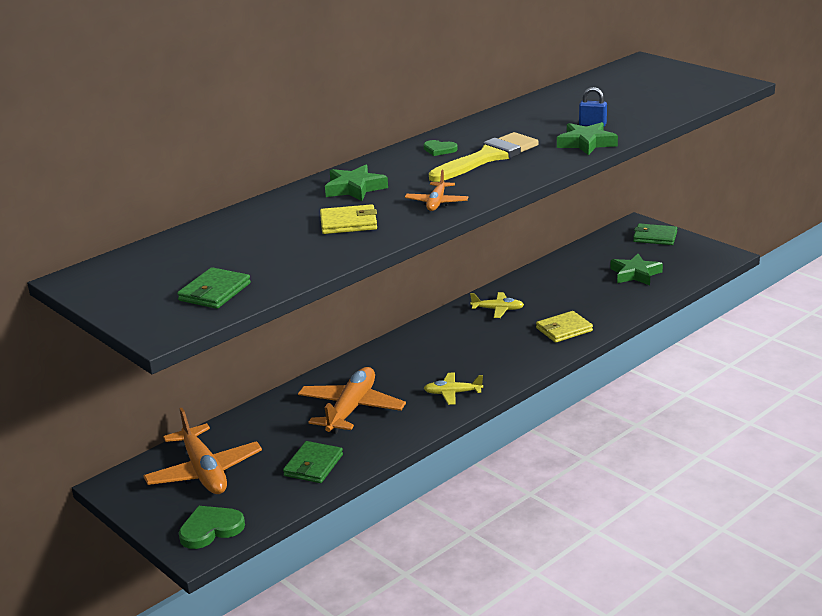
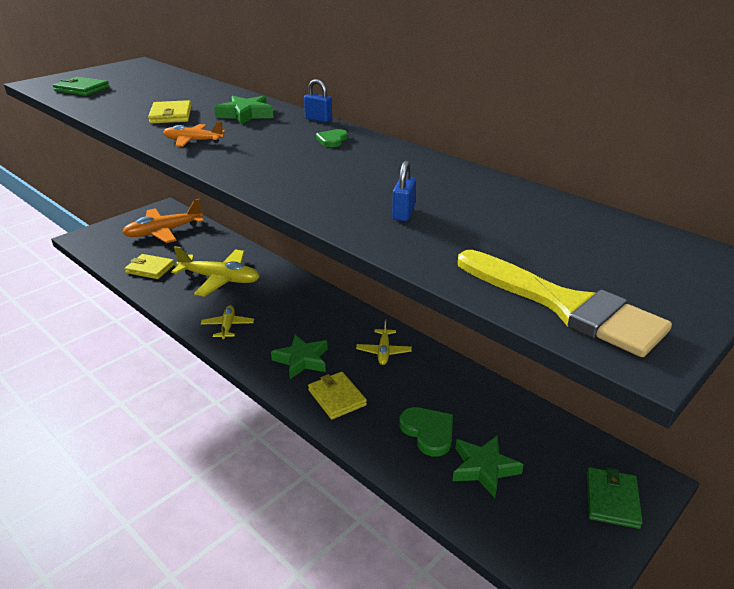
camera: 85 degrees right, 5 degrees up
green heart [179,506,245,549] -> green heart moved to [399,407,453,457]
green wallet [283,441,343,483] -> yellow wallet [125,254,175,279]
orange plane [298,367,406,434] -> yellow plane [171,246,260,297]
yellow brush [429,132,538,182] -> yellow brush moved to [458,250,672,357]
green star [557,122,618,155] -> green star moved to [271,335,328,379]
none -> blue padlock [304,79,332,123]

